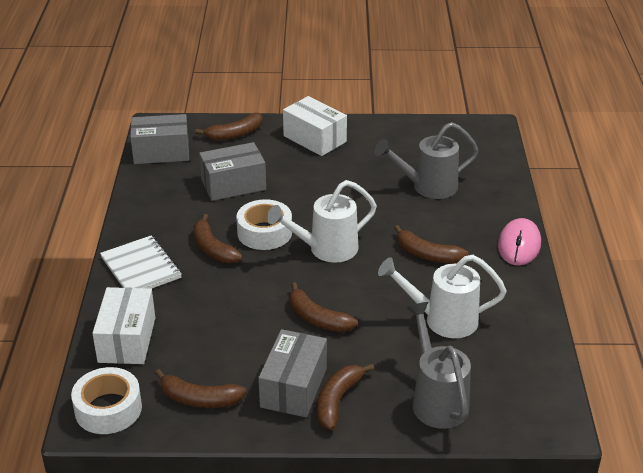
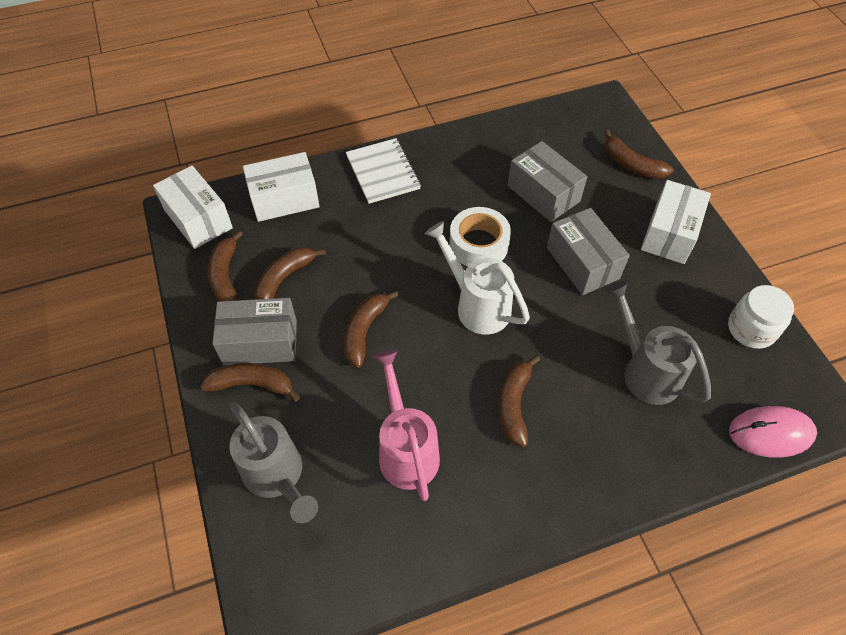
camera: 70 degrees right, 20 degrees up
white tape [71,367,142,434] -> white box [153,165,233,249]
white notebook [100,235,182,289] -> white notebook turned 60 degrees counterclockwise [346,138,421,204]
grey box [130,114,189,164] -> grey box moved to [547,208,630,295]
brown banana [193,214,242,263] -> brown banana moved to [254,247,326,300]
white watering can [378,255,507,338] -> pink watering can [373,350,440,501]
grey watering can [406,302,471,429] -> grey watering can turned 90 degrees clockwise [229,402,318,523]
pink mouse [498,218,541,266] -> pink mouse moved to [729,406,817,458]
none -> white jar [728,285,794,349]

